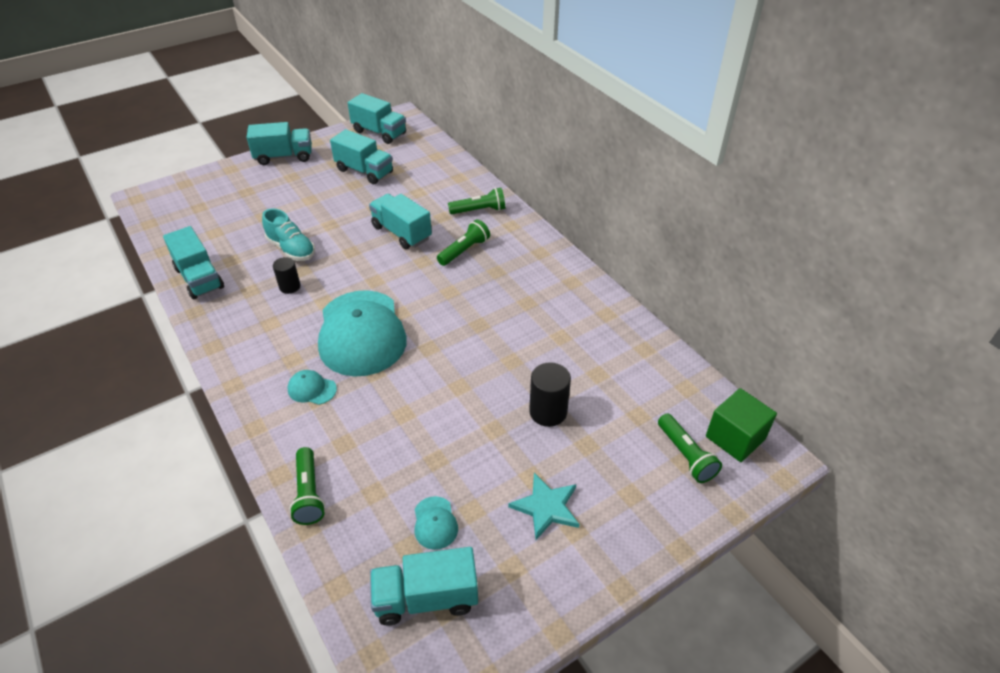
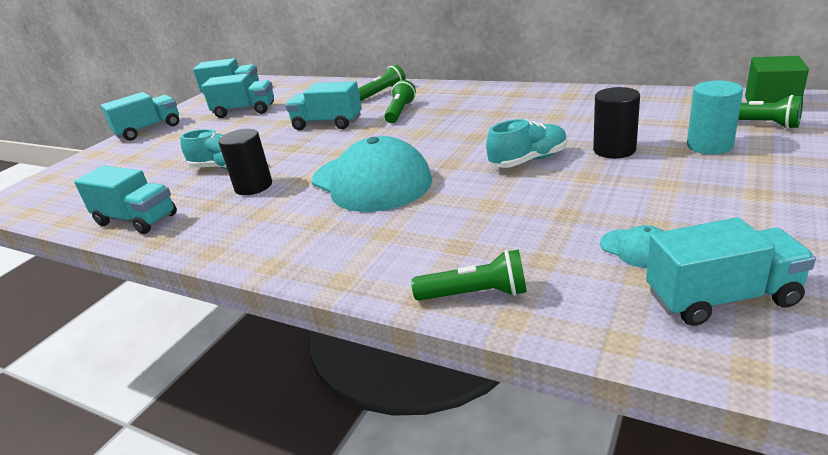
camera: 25 degrees left, 15 degrees down
black cylinder [273,257,301,294] -> black cylinder [218,129,272,195], size x1.53
turquoise cap [287,370,337,405] -> none
green flashlight [289,447,325,525] -> green flashlight turned 45 degrees counterclockwise [411,250,527,301]
turquoise truck [370,547,478,626] -> turquoise truck turned 150 degrees counterclockwise [646,217,816,326]
turquoise star [508,473,579,540] -> none
none -> turquoise shoe [486,119,567,168]
none -> turquoise cylinder [687,80,743,154]

